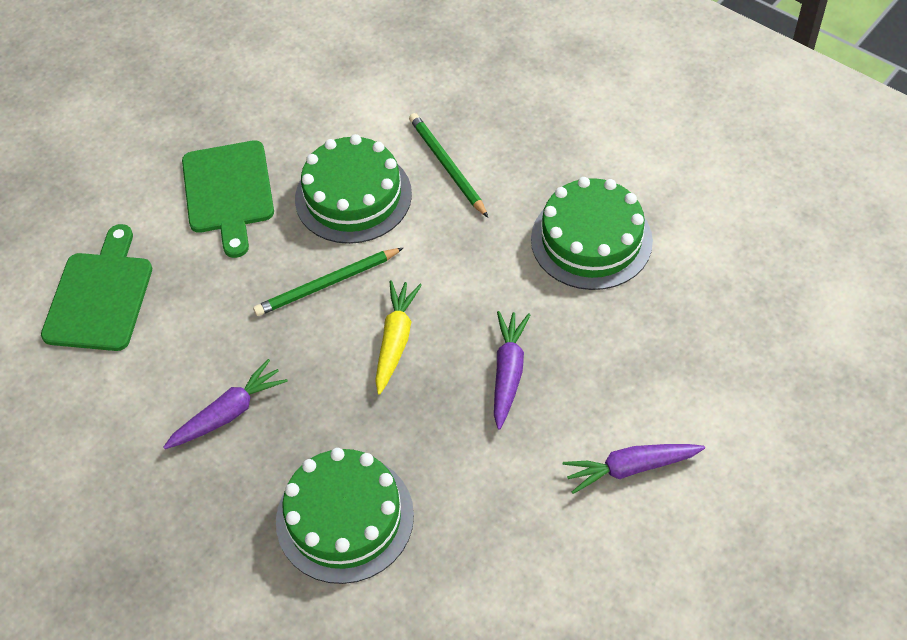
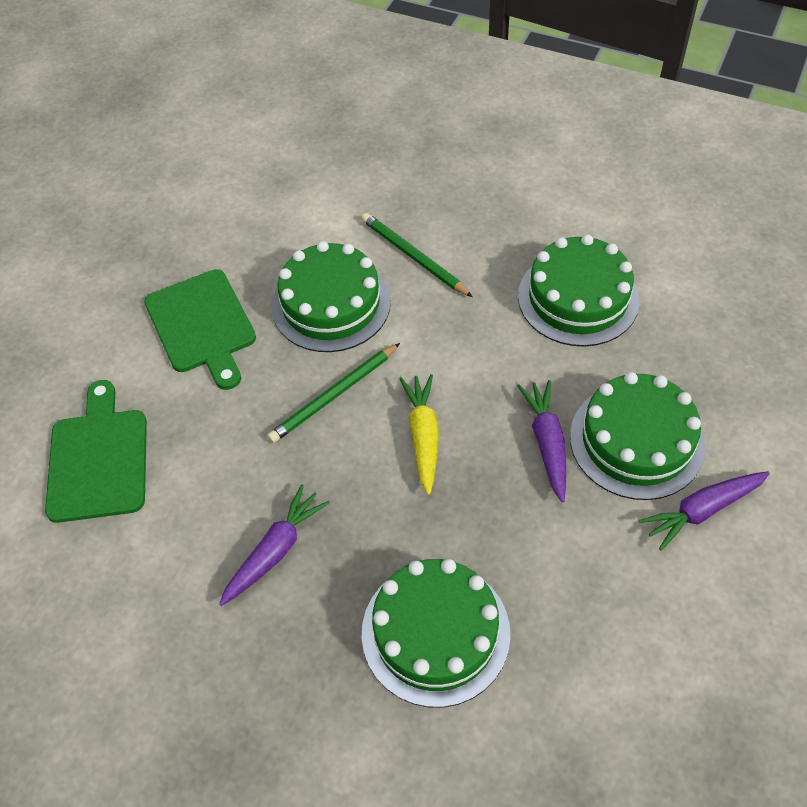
camera: 15 degrees left, 0 degrees up
none -> green cake [570,372,705,500]

